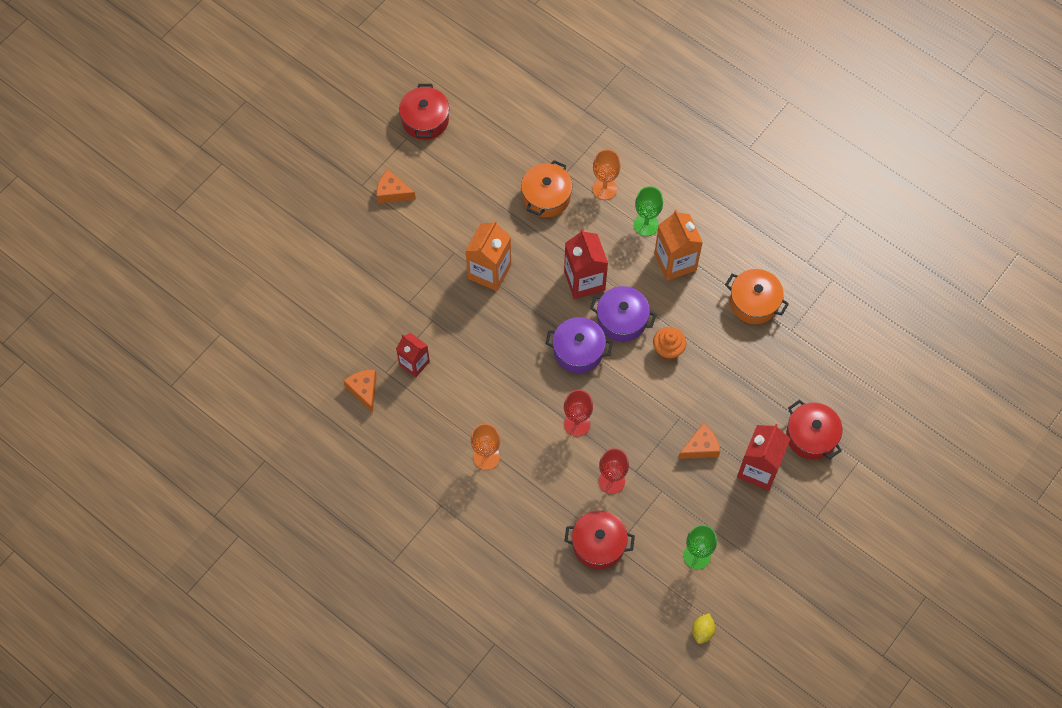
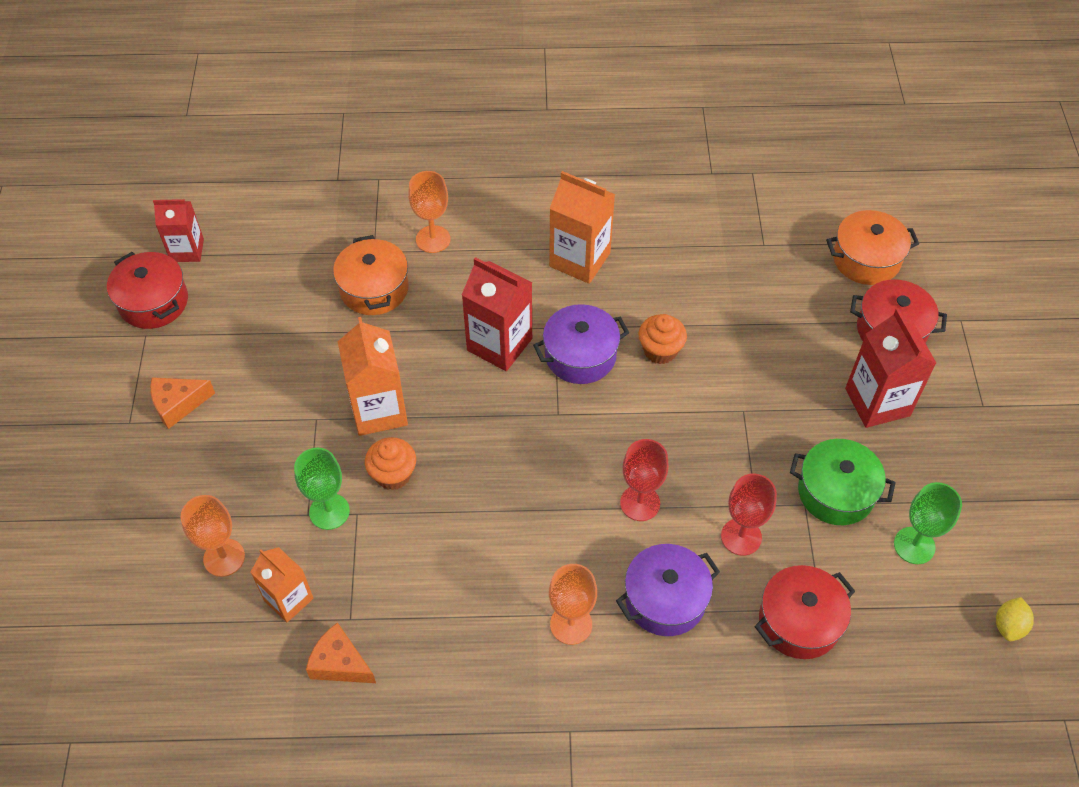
camera: 40 degrees left, 10 degrees down
red carton [396,333,430,377] -> red carton moved to [153,199,204,262]
purple pot [546,317,613,373] -> purple pot moved to [616,544,720,636]
green goblet [634,186,663,236] -> green goblet moved to [294,448,350,530]
orange cheese [678,423,720,459] -> none
yellow lemon [692,613,715,644] -> yellow lemon turned 45 degrees clockwise [996,597,1034,641]
orange pot [725,269,789,324] -> orange pot moved to [826,210,919,285]
none -> orange goblet [181,495,245,577]
none -> orange carton [251,547,314,622]
none -> orange cupcake [365,437,416,490]
none -> green pot [790,439,896,525]

